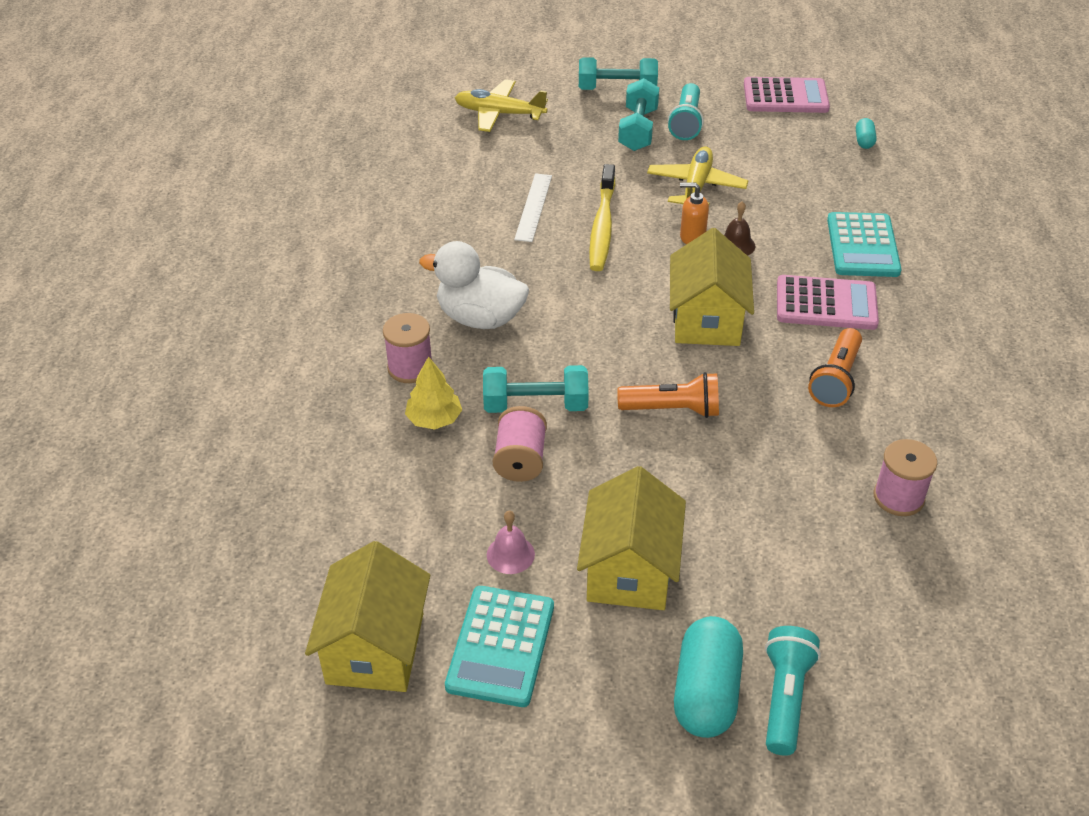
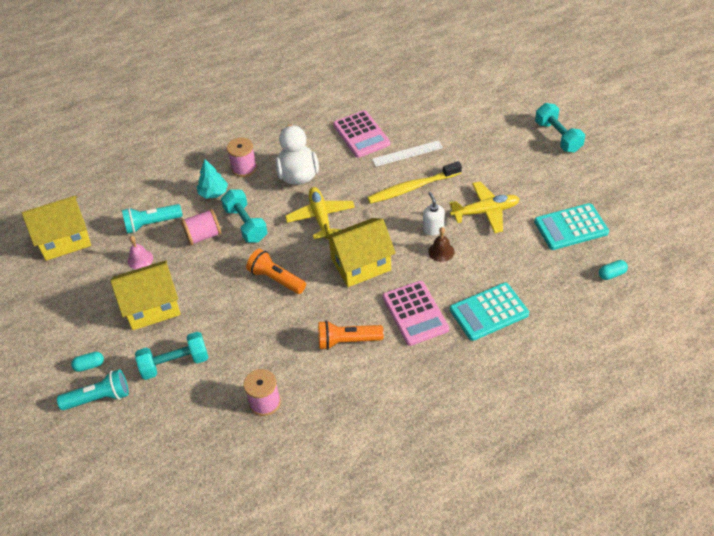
camera: 65 degrees right, 5 degrees up
yellow tree [405,356,462,430] -> turquoise tree [197,159,228,199]
turquoise calculator [445,586,554,707] -> turquoise calculator moved to [534,203,609,250]
yellow plane [455,79,548,132] -> yellow plane moved to [285,187,355,239]
orange flashlight [617,372,719,418] -> orange flashlight turned 150 degrees clockwise [246,249,306,294]
turquoise dumbbell [618,78,659,151] -> turquoise dumbbell moved to [135,332,208,380]
turquoise flashlight [668,83,704,140] -> turquoise flashlight moved to [122,204,182,234]
turquoise capsule [674,616,743,738] -> turquoise capsule [71,352,104,372], size x0.47
orange soap dispenser [680,182,709,244] -> white soap dispenser [423,192,445,236]
pink calculator [744,77,830,113] -> pink calculator moved to [333,110,390,158]

